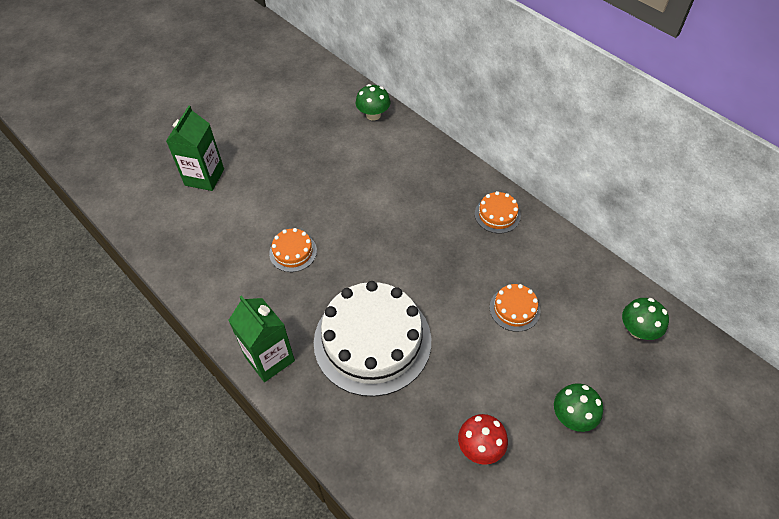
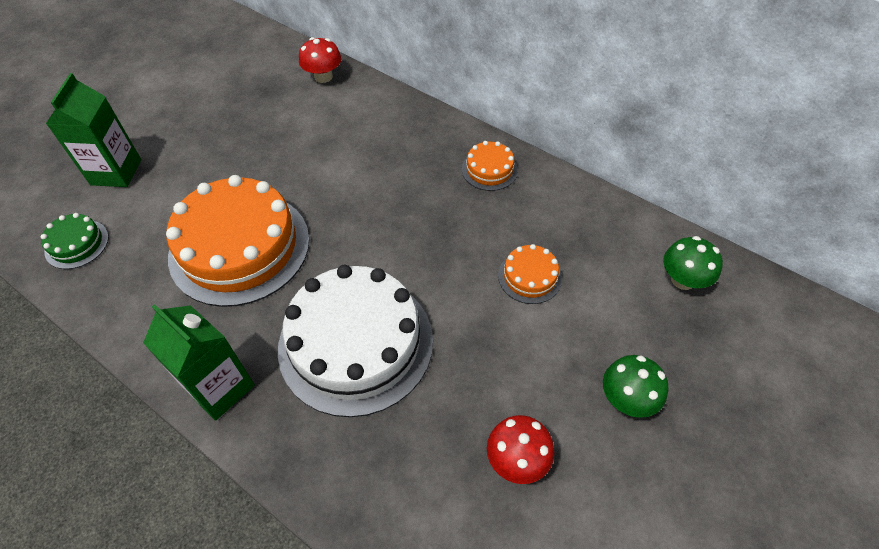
camera: 10 degrees left, 0 degrees up
orange cake [269,228,317,272] -> orange cake [166,175,309,307], size x2.27
green mushroom [356,84,390,120] -> red mushroom [299,37,341,83]
none -> green cake [41,213,109,269]

